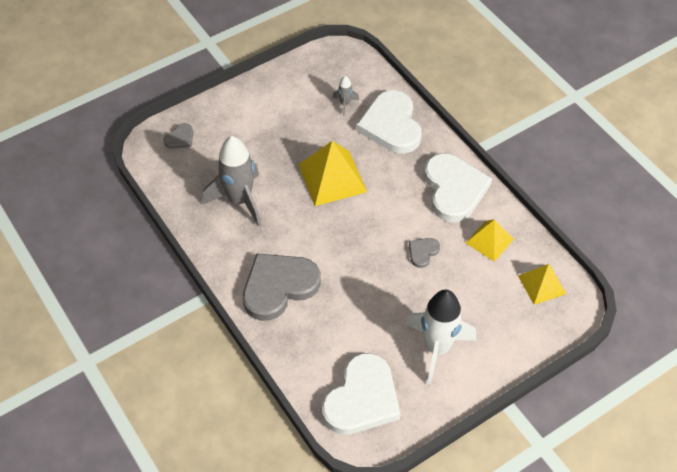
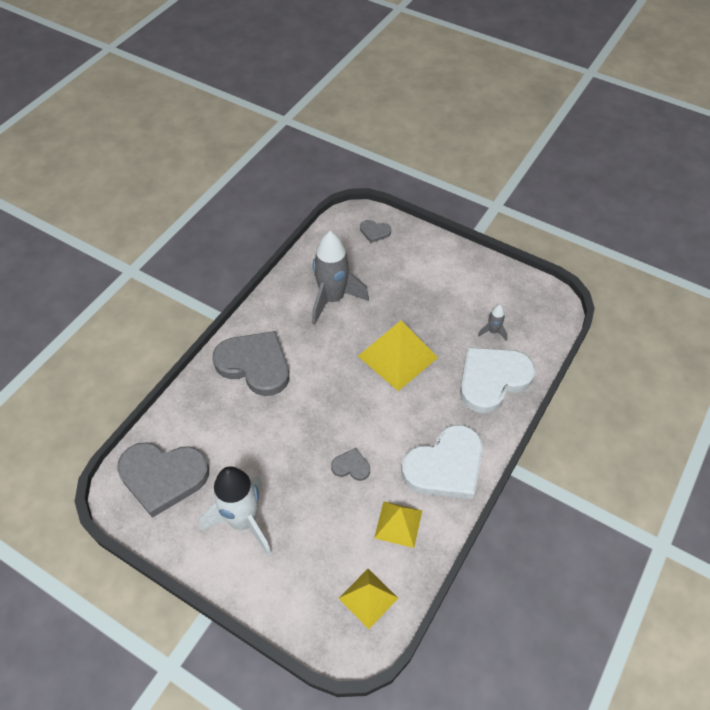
camera: 65 degrees right, 0 degrees up
white heart [322,353,401,435] -> grey heart [117,442,209,518]

